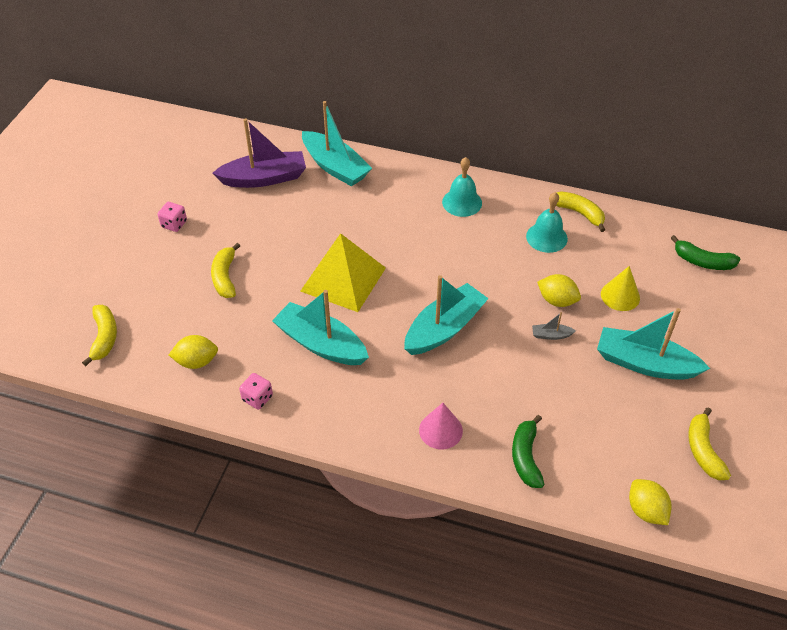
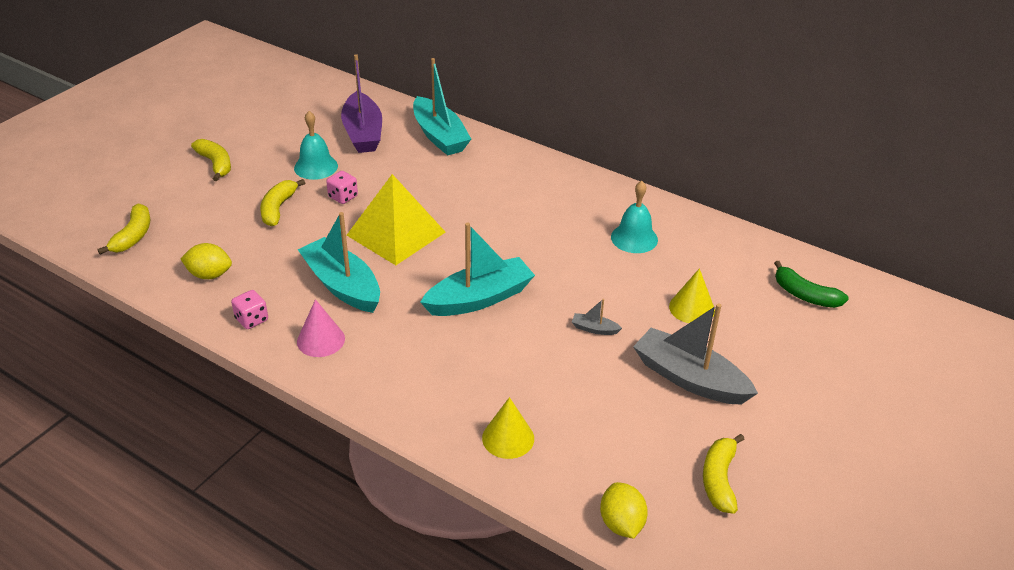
camera: 15 degrees right, 10 degrees down
pink dice [157,202,187,232] -> pink dice moved to [326,171,358,204]
purple boat [213,118,306,188] -> purple boat turned 75 degrees clockwise [341,54,382,153]
pink cone [419,403,463,449] -> pink cone moved to [297,299,345,357]
turquoise bell [442,157,482,217] -> turquoise bell moved to [294,111,338,180]
green banana [512,415,544,488] -> yellow cone [482,397,534,459]
yellow lemon [537,274,581,307] -> none
yellow banana [556,191,605,232] -> yellow banana moved to [191,139,231,181]
turquoise boat [597,308,710,380] -> grey boat [633,303,758,405]

